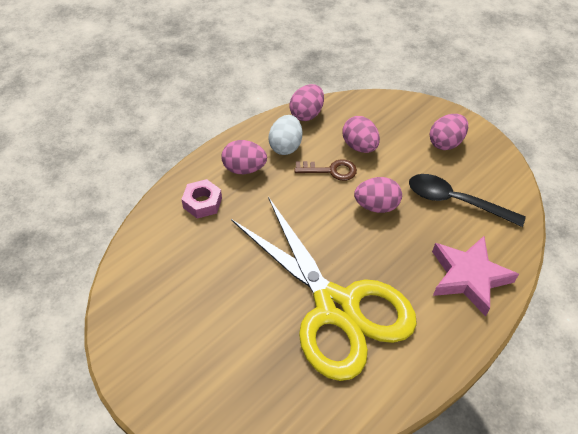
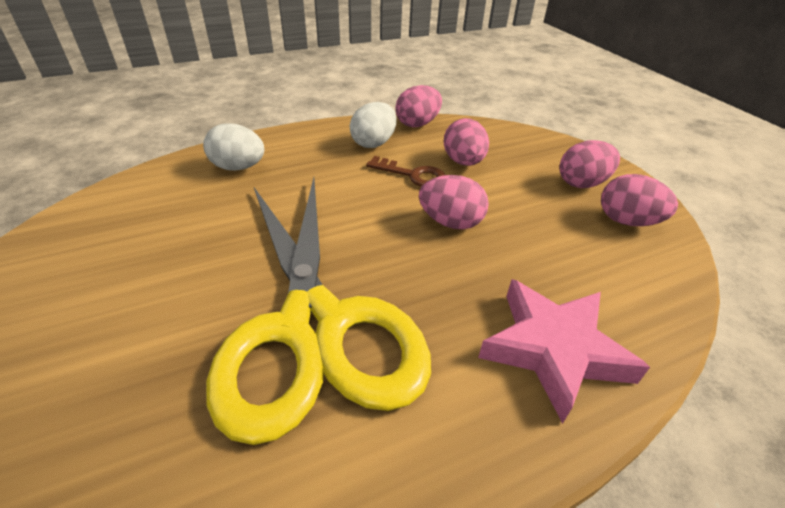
camera: 20 degrees right, 10 degrees down
pink nut [181,179,222,219] -> white egg [203,123,264,171]
pink egg [221,140,267,174] -> pink egg moved to [601,174,678,226]
black spoon [409,174,526,227] -> none

